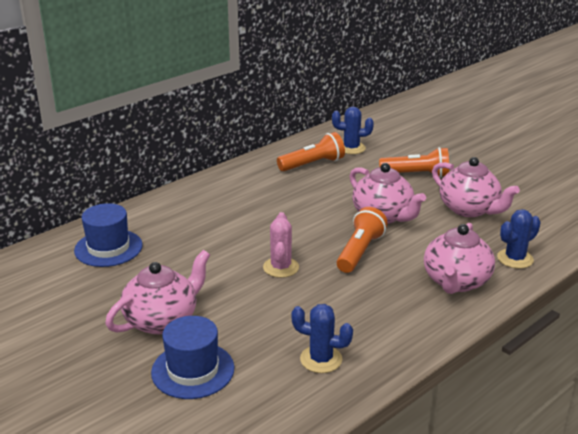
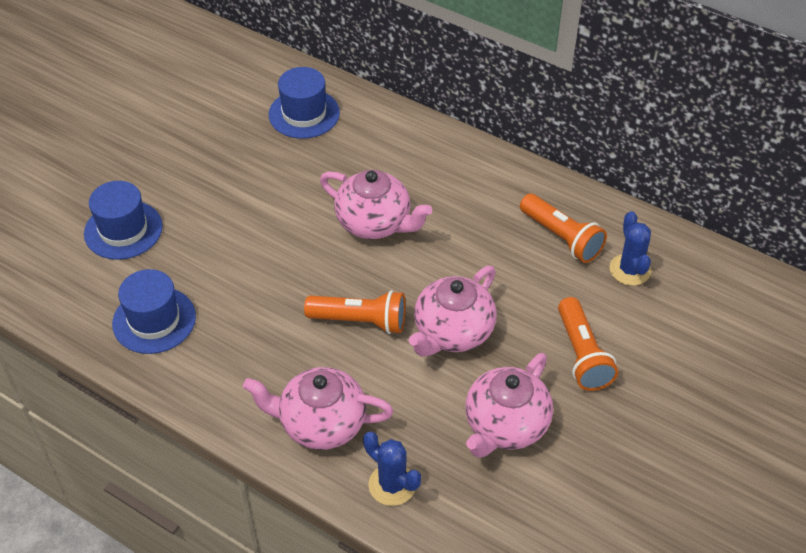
camera: 75 degrees right, 20 degrees up
pink teapot [105,250,210,334] -> pink teapot moved to [320,170,432,239]
pink cactus [263,212,299,278] -> none
blue cactus [291,304,353,373] -> blue hat [112,269,196,354]

